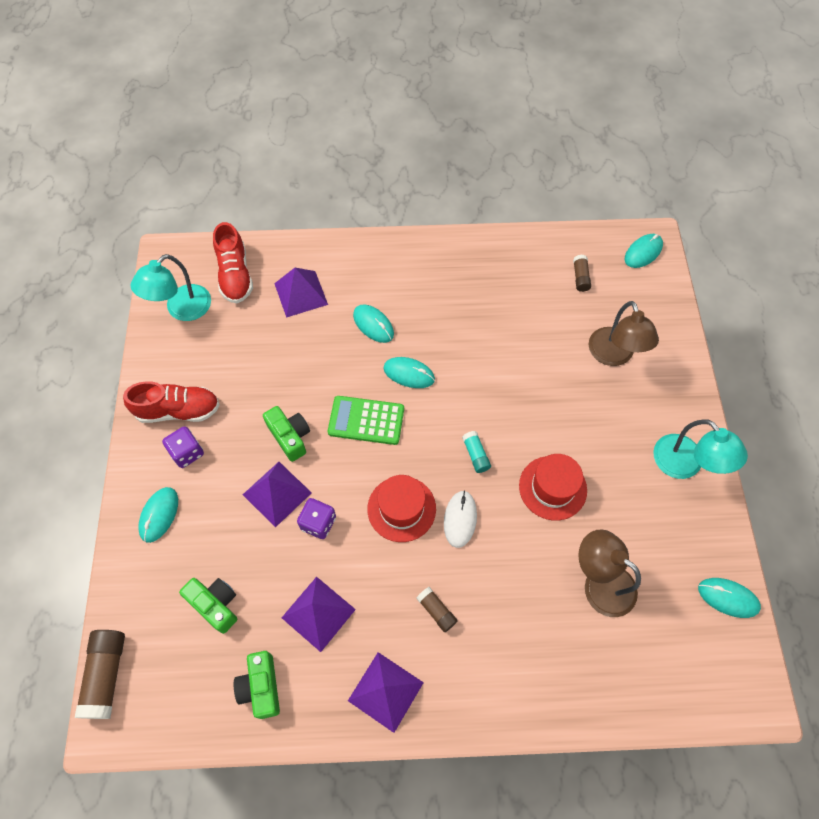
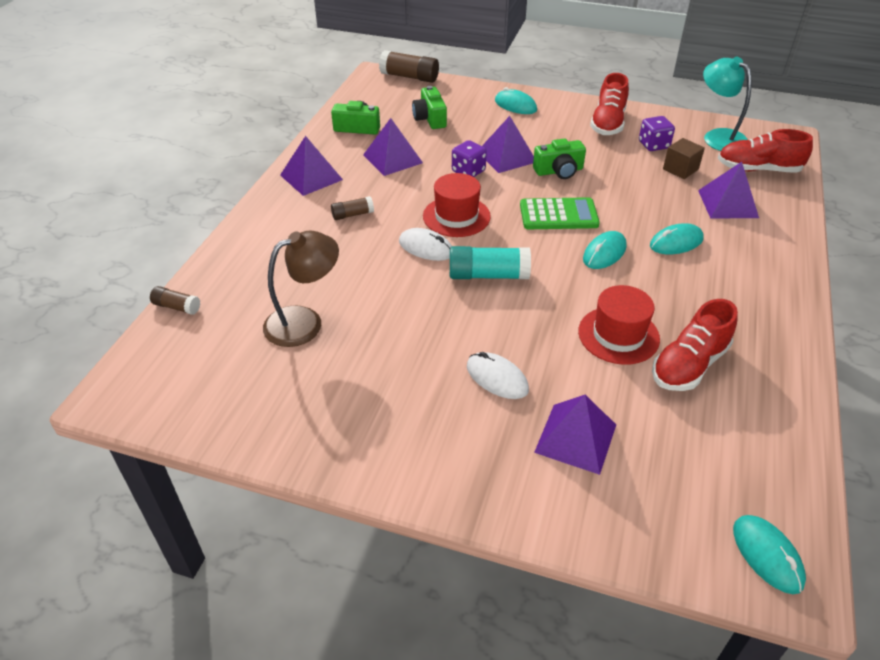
camera: 110 degrees right, 20 degrees down
purple dice [162,426,204,468] -> purple dice moved to [639,116,675,151]
green camera [179,578,237,634] -> green camera turned 105 degrees clockwise [412,86,447,129]
green calculator [328,396,404,445] -> green calculator turned 60 degrees clockwise [520,197,600,229]
turquoise glue stick [462,431,491,473] -> turquoise glue stick [450,246,531,279], size x1.78
red hat [519,454,587,521] -> red hat moved to [578,285,660,365]
brown glue stick [573,255,591,292] -> brown glue stick moved to [150,286,200,315]
brown lamp [589,301,659,366] -> purple pyramid [534,395,616,475]
turquoise lamp [653,419,748,479] -> none
turquoise mouse [698,578,761,618] -> none
none -> white mouse [467,352,529,399]
none -> red shoe [652,299,738,391]
none -> brown cube [663,138,705,179]

